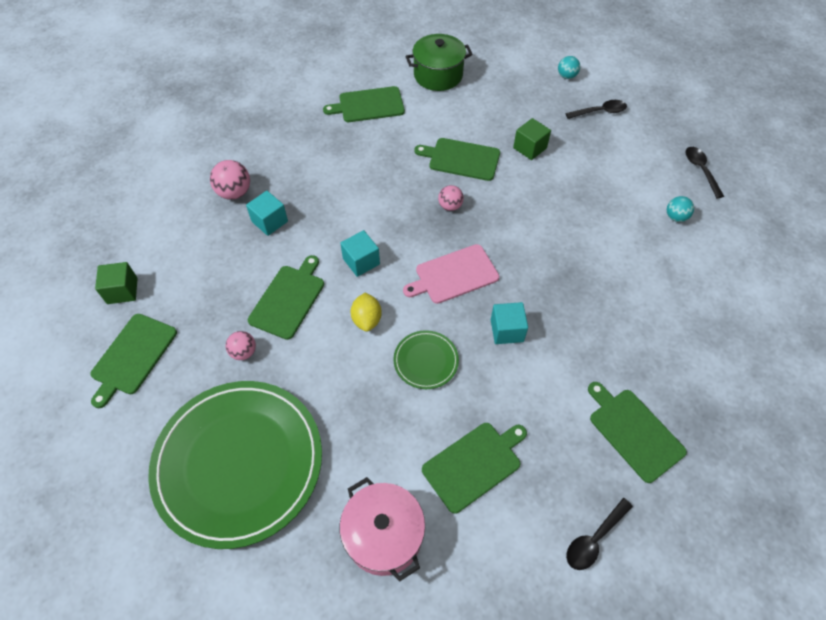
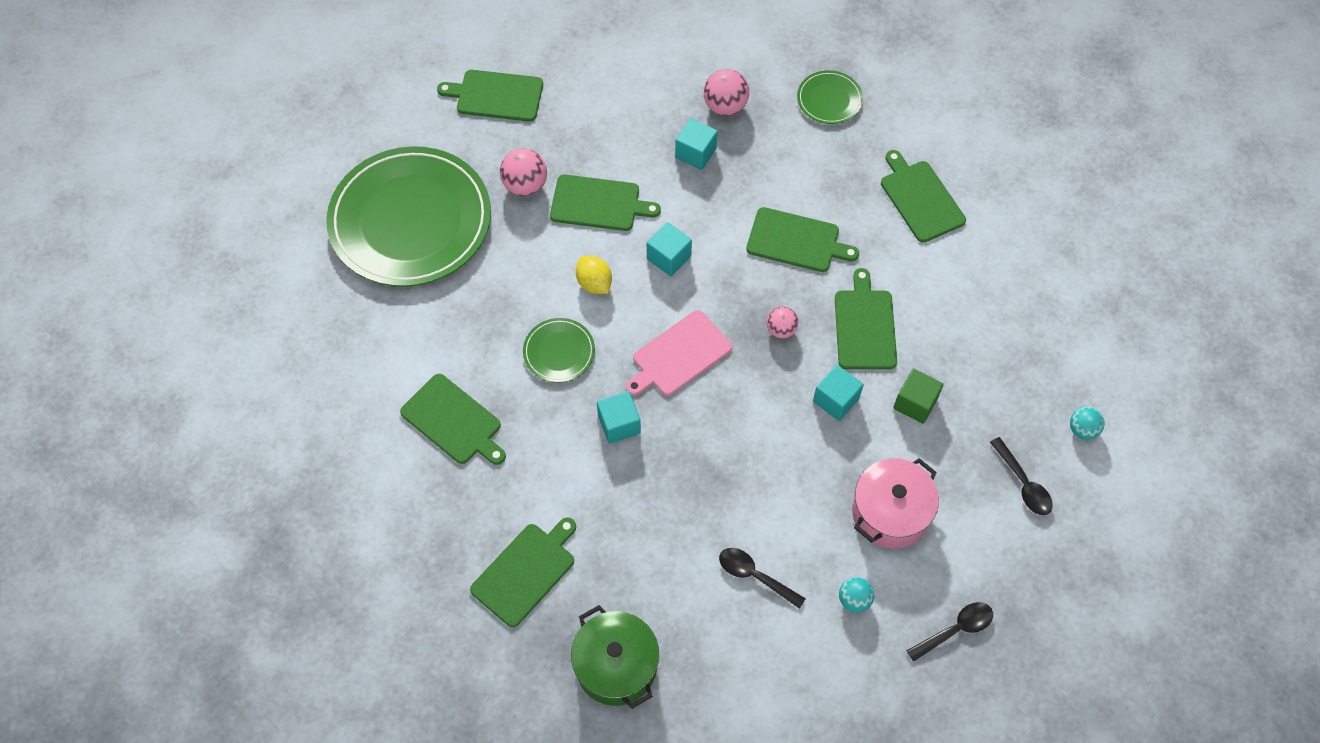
camera: 75 degrees right, 5 degrees up
green cube [95,262,138,304] -> none
pink ball [226,331,256,360] -> pink ball [500,148,547,196], size x1.55
pink pot [340,477,425,581] -> pink pot moved to [852,458,939,549]
yellow lemon [351,293,382,332] -> yellow lemon turned 75 degrees clockwise [576,256,612,294]
pink cutting board [403,244,499,304] -> pink cutting board turned 90 degrees counterclockwise [625,310,732,396]
green pot [406,34,473,91] -> green pot moved to [571,605,659,709]
black spoon [566,498,633,570] -> black spoon moved to [719,548,806,609]
none -> green cutting board [746,207,859,272]
none -> green plate [797,70,863,124]
none -> turquoise cube [813,365,864,421]

